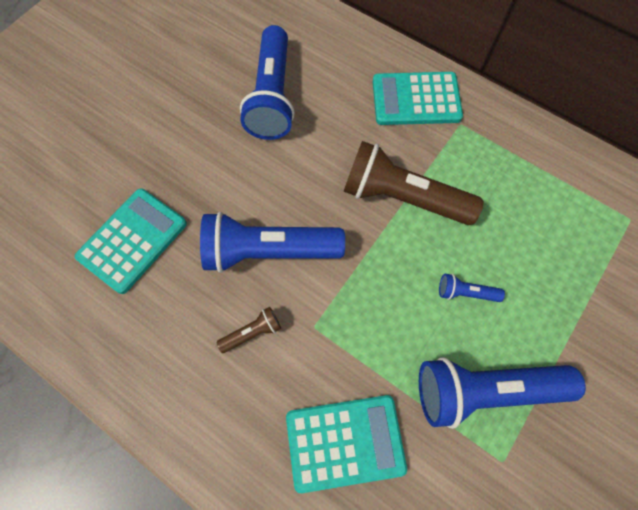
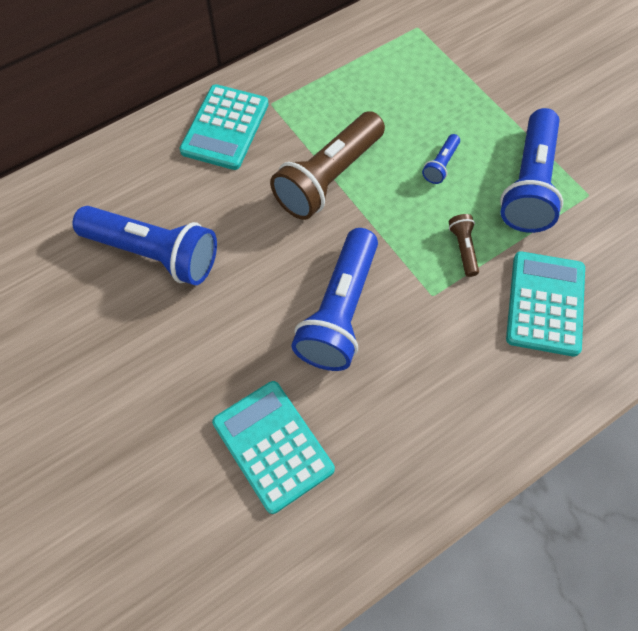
camera: 70 degrees left, 5 degrees down
brown flashlight [216,307,281,353] -> brown flashlight moved to [449,214,479,277]

